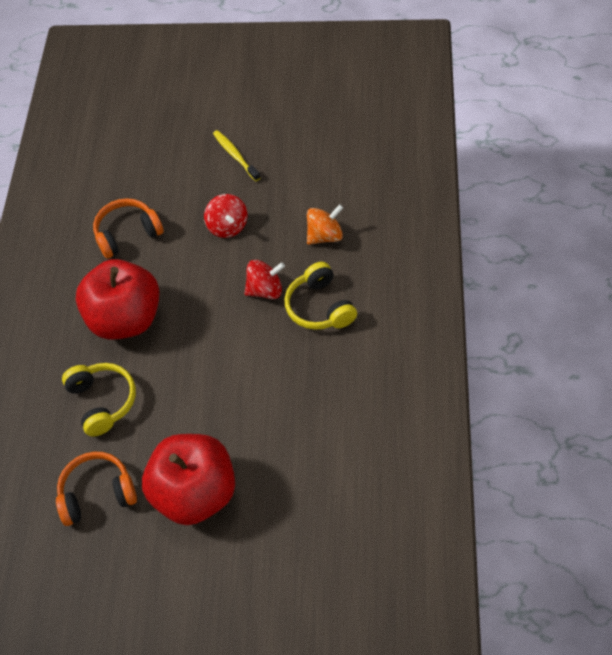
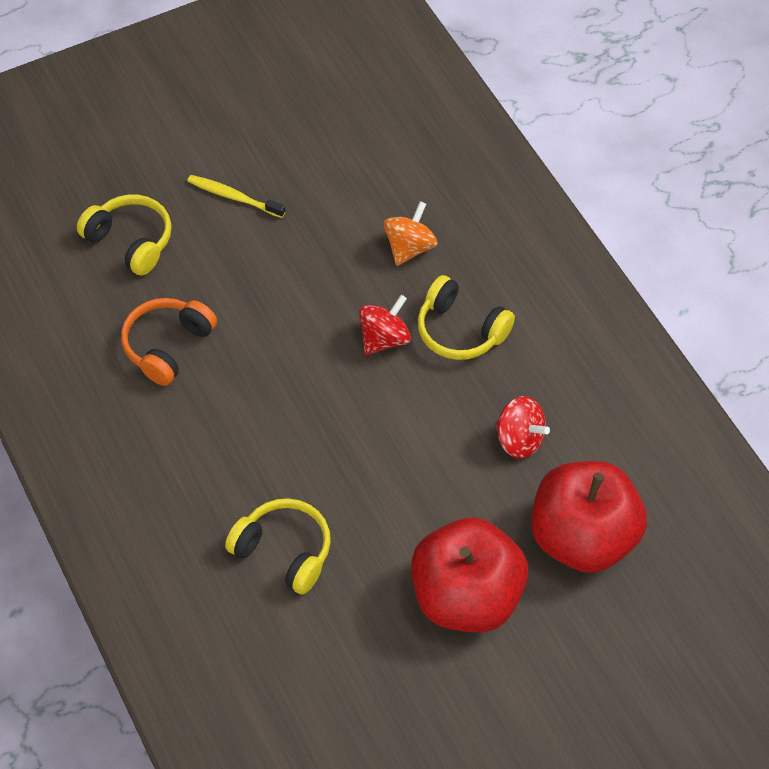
camera: 35 degrees left, 0 degrees up
orange headphones [56,452,137,526] -> none
red apple [76,259,160,340] -> red apple moved to [531,461,647,573]
red spinning top [204,194,247,238] -> red spinning top moved to [495,396,550,459]
none -> yellow headphones [77,194,172,276]

